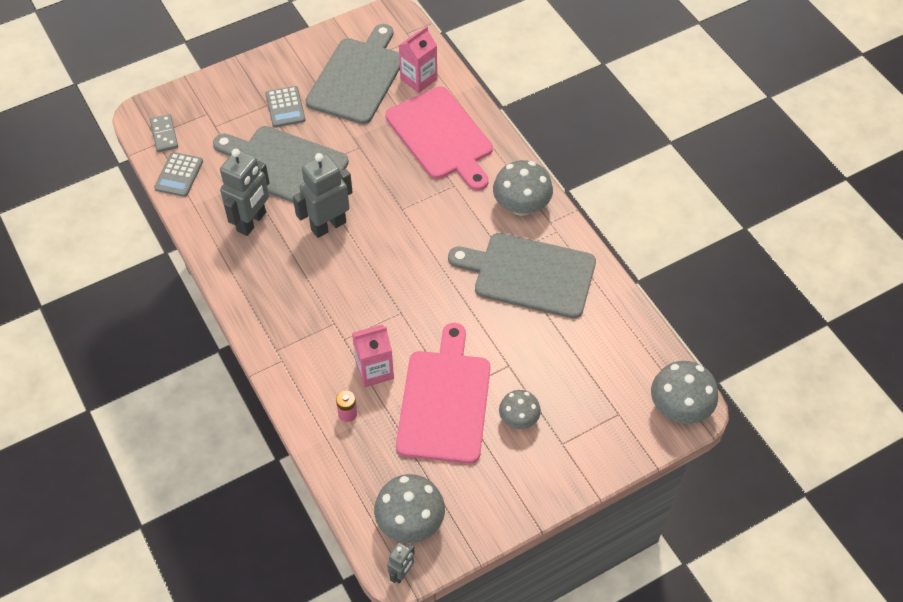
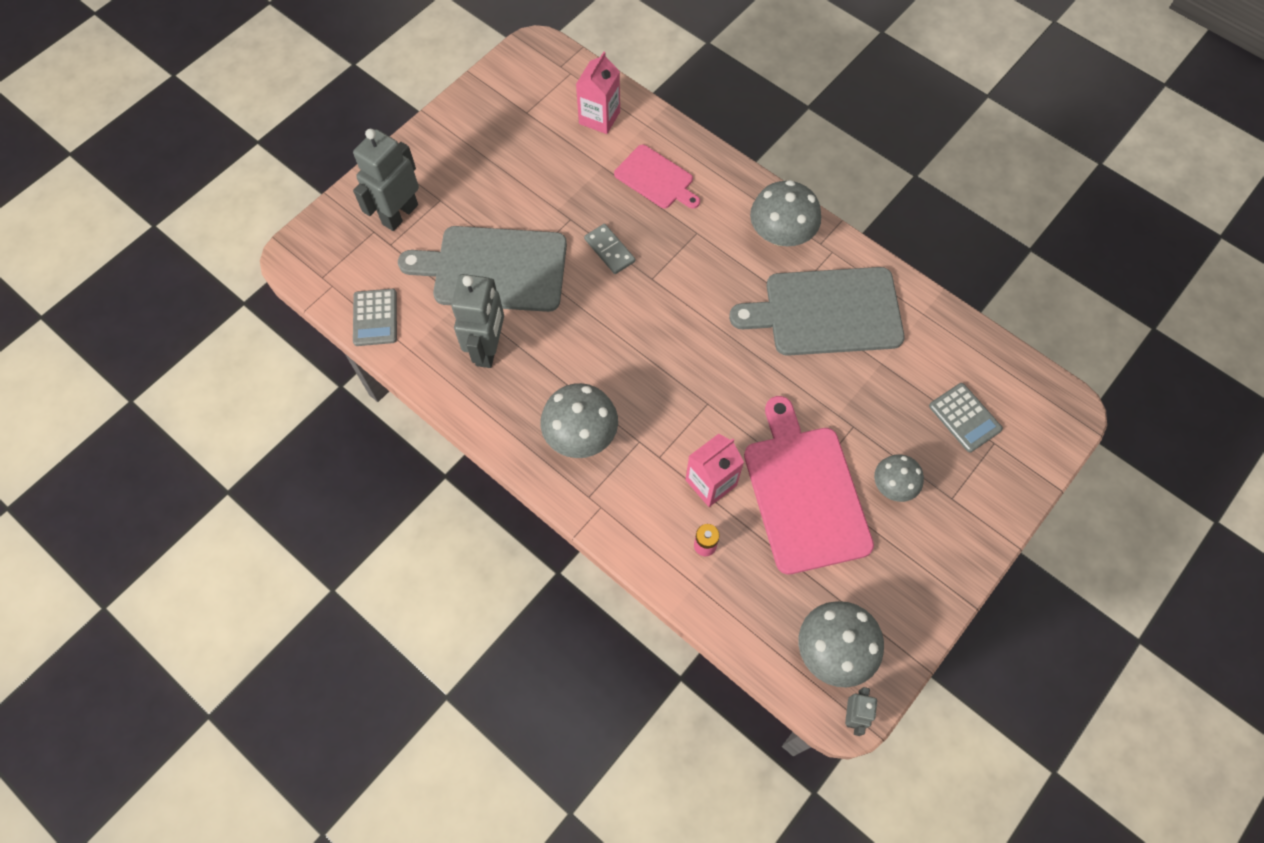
camera: 20 degrees left, 10 degrees up
grey domino [150,114,178,152] -> grey domino moved to [584,224,635,274]
grey calculator [265,86,306,127] -> grey calculator moved to [929,383,1003,452]
grey robot [293,153,353,238] -> grey robot moved to [353,129,419,231]
grey cutting board [306,24,400,124] -> none
pink cutting board [385,86,493,191] -> pink cutting board [614,145,700,209], size x0.57
grey mushroom [651,361,718,424] -> grey mushroom moved to [541,383,618,458]

